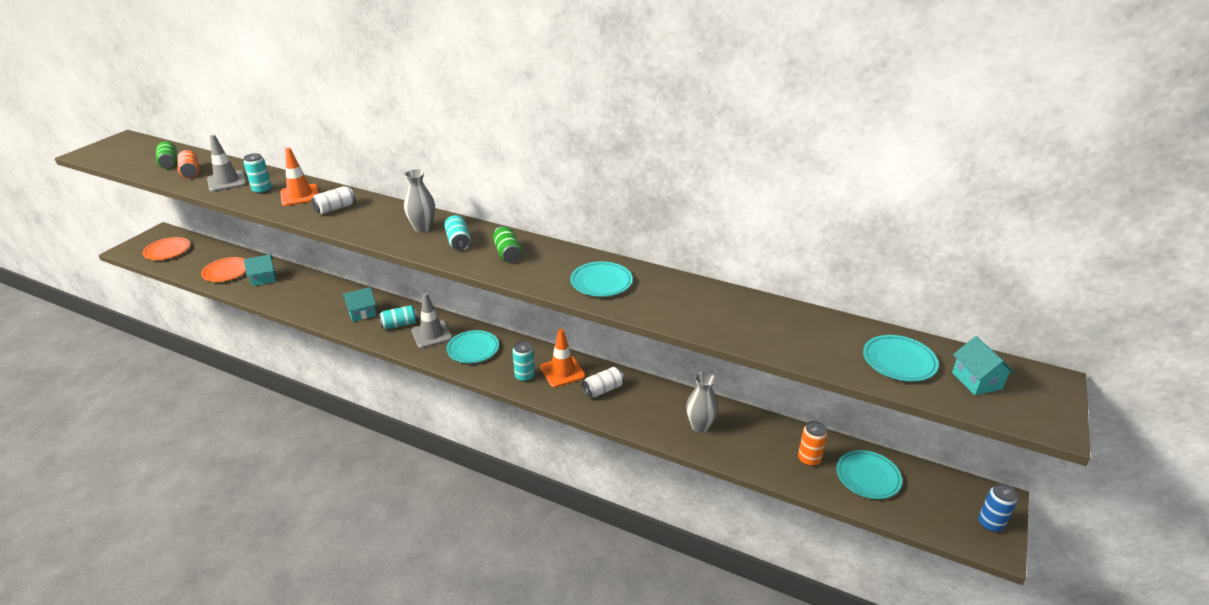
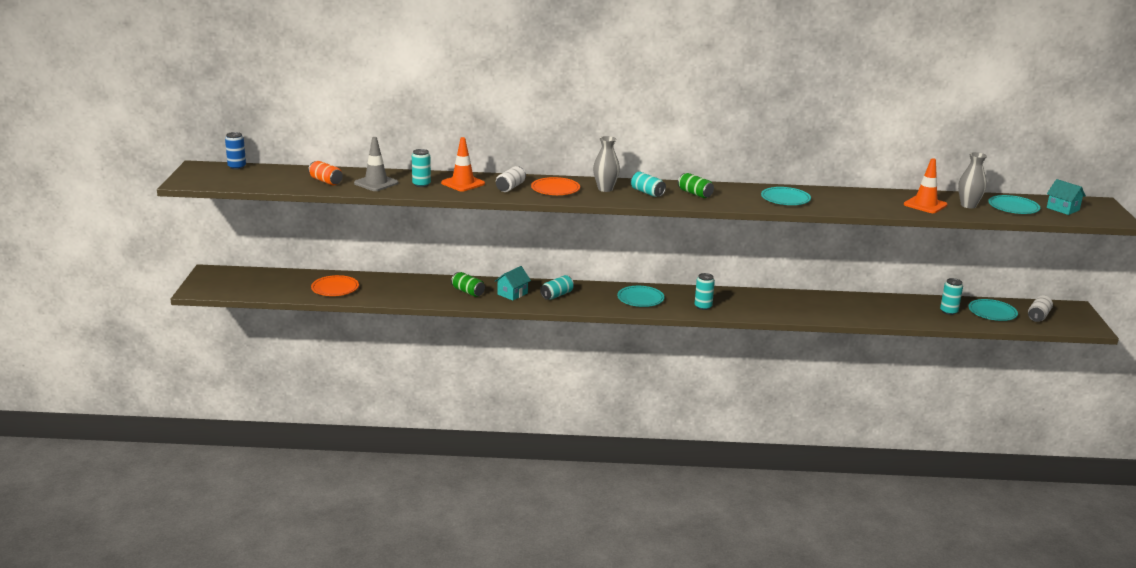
camera: 25 degrees left, 10 degrees down
orange plate [142,237,190,260] -> orange plate moved to [531,177,580,195]
green can [156,141,177,169] -> green can moved to [451,272,485,297]
turquoise house [244,255,276,286] -> none
grey traffic cone [411,293,452,348] -> none
orange traffic cone [540,329,585,387] -> orange traffic cone moved to [904,158,947,213]
white can [582,367,624,398] -> white can moved to [1028,295,1053,322]
grey vase [686,372,719,433] -> grey vase moved to [958,152,987,208]
orange can [798,421,828,466] -> turquoise can [940,278,963,315]
blue can [978,483,1018,532] -> blue can moved to [225,132,246,170]

